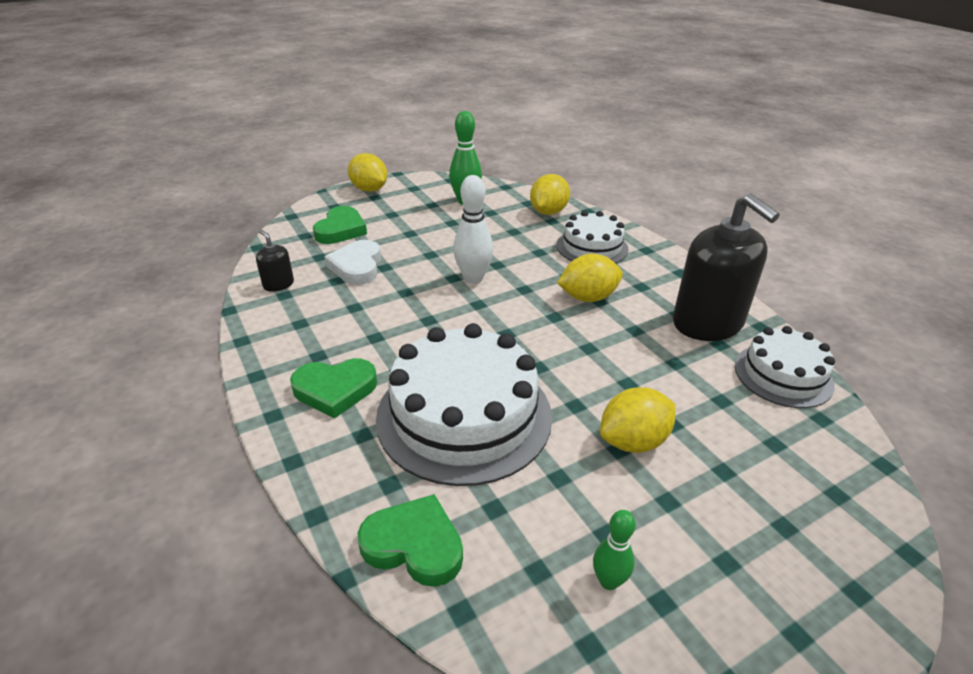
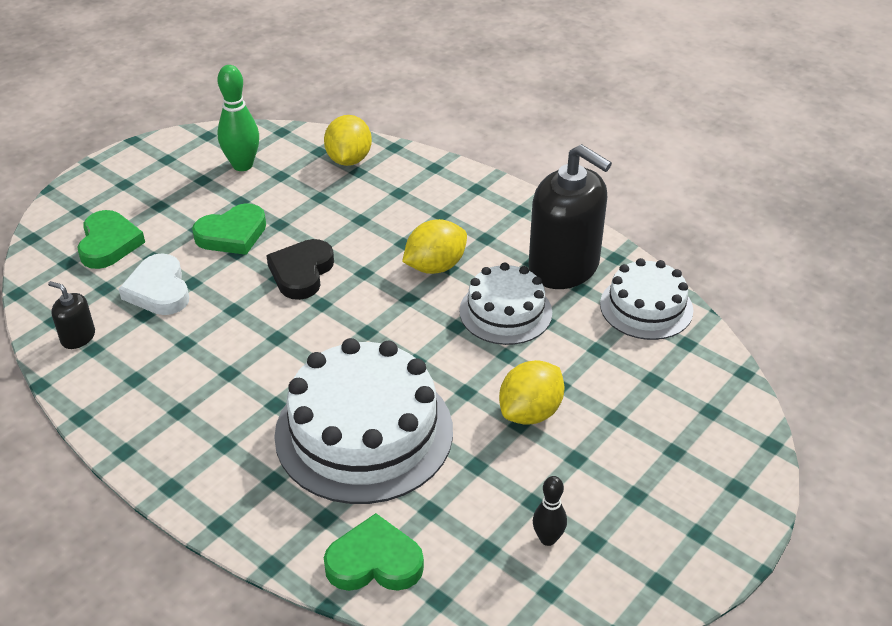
camera: 20 degrees left, 5 degrees up
green heart [290,358,377,419] -> green heart moved to [192,203,266,255]
yellow lemon [348,153,387,192] -> none
white bowling pin [453,175,493,284] -> black heart [266,239,334,300]
white cake [557,211,629,264] -> white cake moved to [459,262,552,345]
green bowling pin [593,510,636,590] -> black bowling pin [533,476,567,546]

